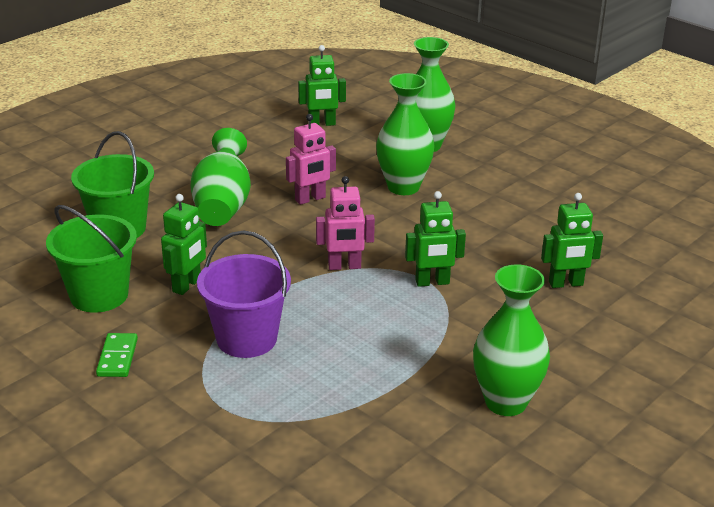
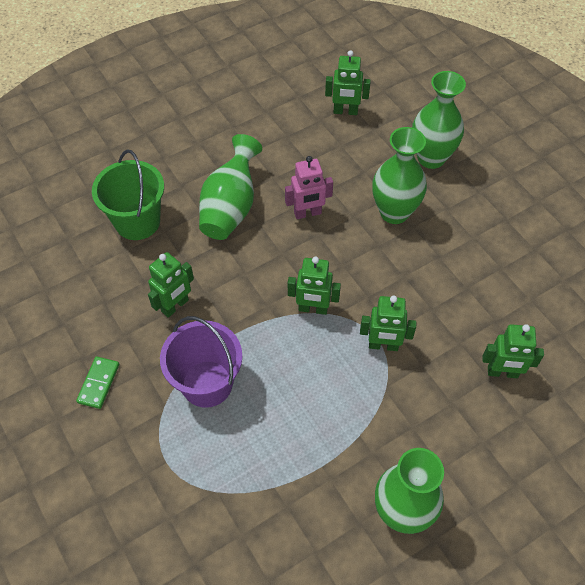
camera: 15 degrees right, 25 degrees up
green bucket [46,205,137,313] -> none
pink robot [316,176,375,270] -> green robot [288,257,341,315]

